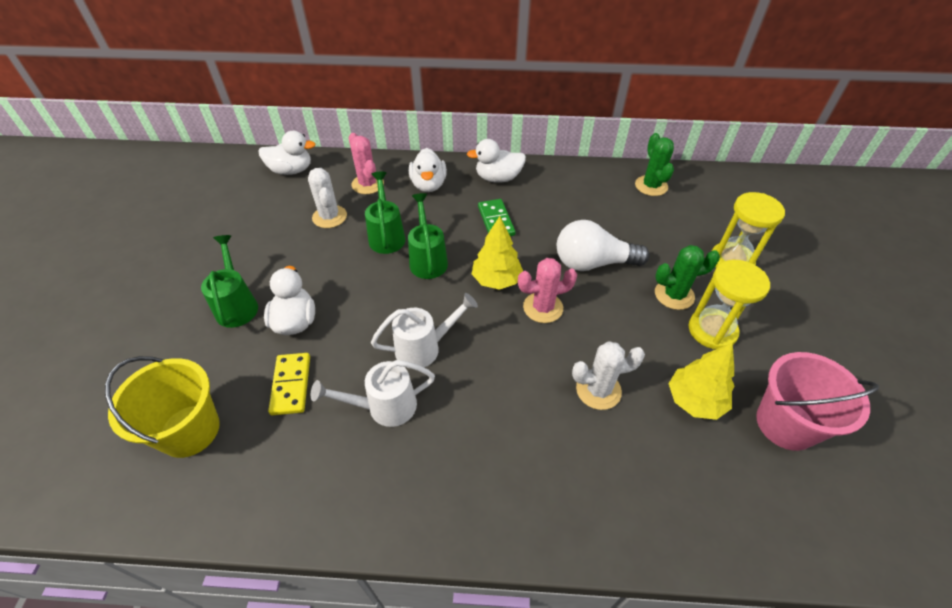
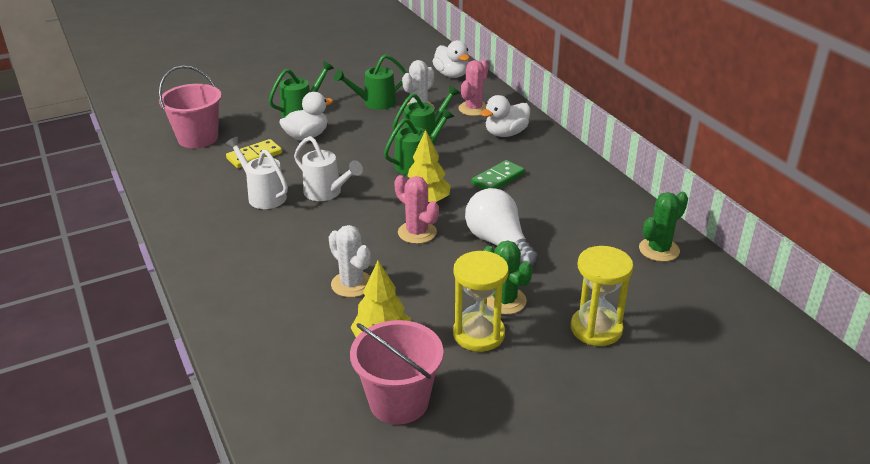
camera: 60 degrees right, 15 degrees down
yellow bucket [105,356,220,458] -> pink bucket [159,66,222,148]
white duck [467,139,526,183] -> none
none -> green watering can [334,54,406,110]

